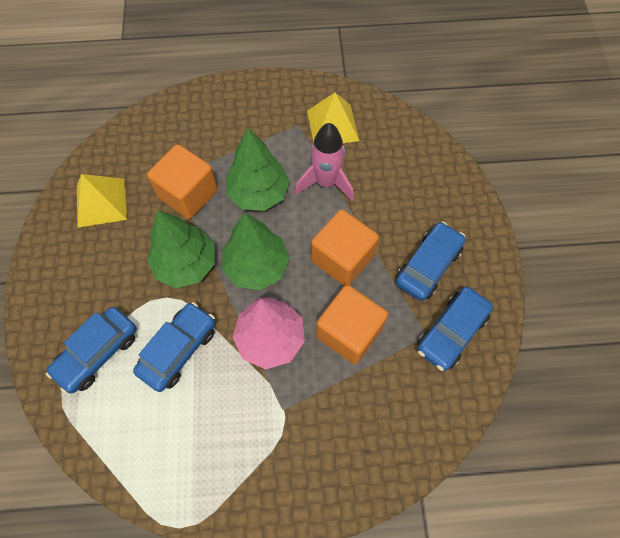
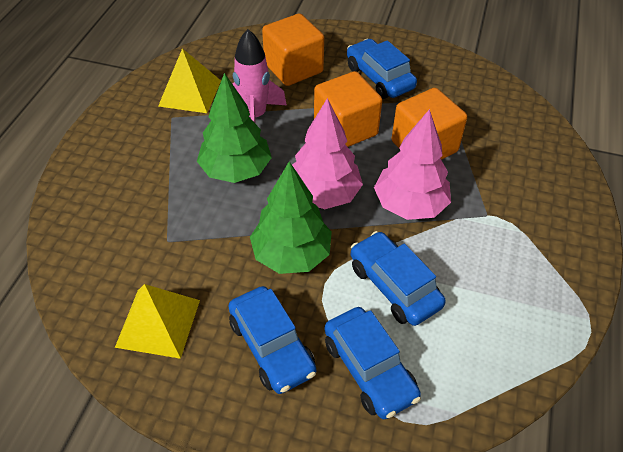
camera: 70 degrees left, 15 degrees down
orange cube [147,144,218,219] -> orange cube moved to [262,13,324,86]
green tree [222,213,290,290] -> pink tree [292,98,363,209]
blue car [417,287,493,371] -> blue car moved to [228,286,316,394]

